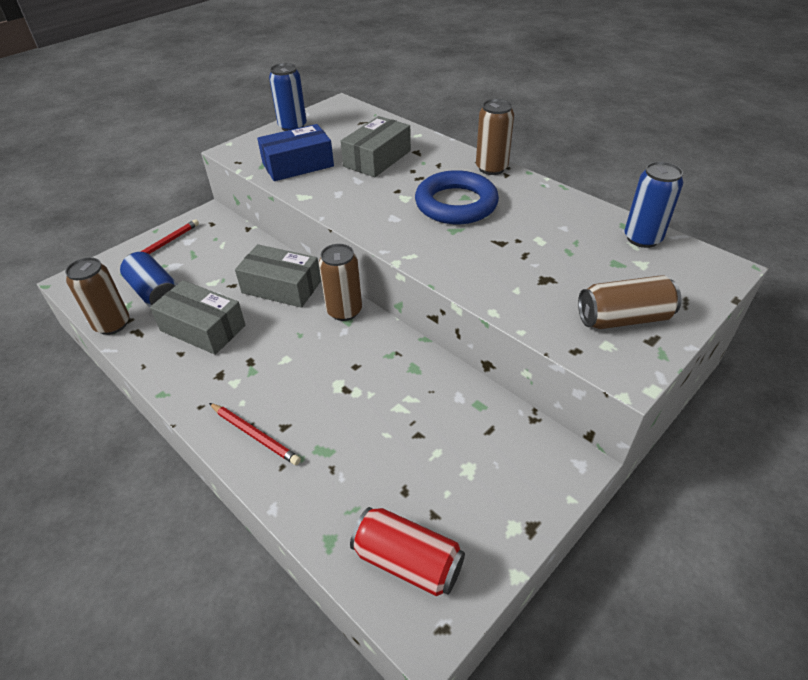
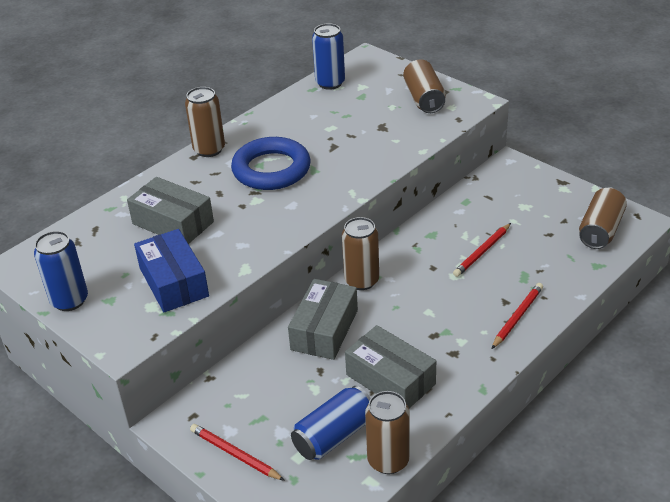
camera: 90 degrees left, 5 degrees down
grey box [150,280,246,355] -> grey box turned 75 degrees counterclockwise [345,325,436,408]
red can [350,507,465,596] -> brown can [579,187,627,249]
none -> red pencil [453,223,511,277]

